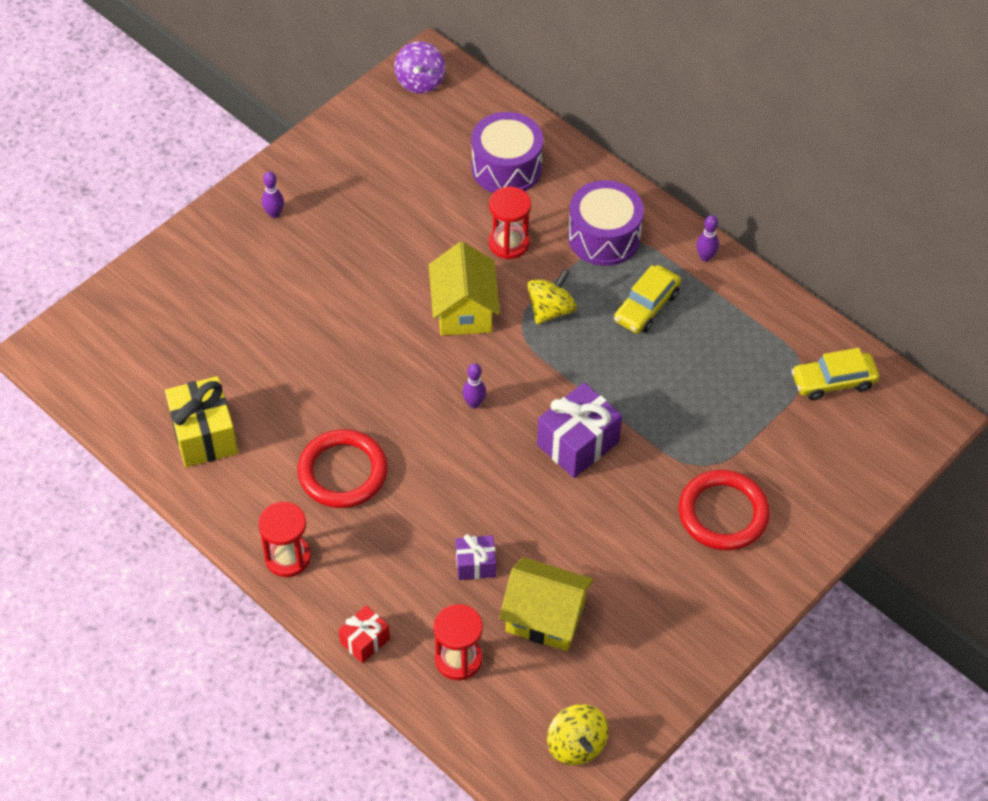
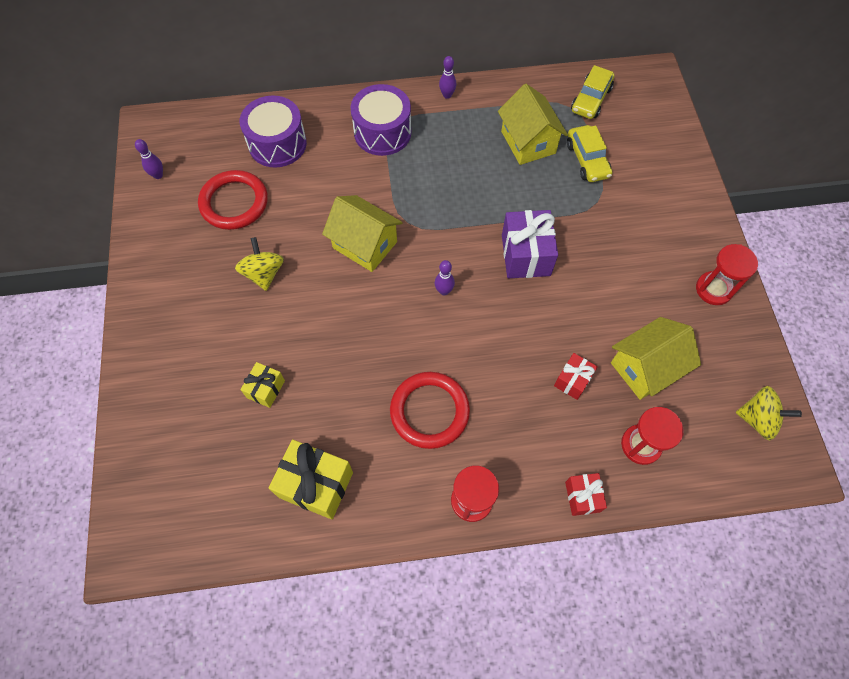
camera: 50 degrees left, 10 degrees up
purple bowling pin [262,171,284,218] -> purple bowling pin moved to [135,139,163,179]
purple spinning top [394,42,445,94] -> none
purple gift [456,534,496,580] -> red gift [554,353,598,400]
red hourglass [489,187,531,259] -> red hourglass moved to [696,244,758,305]
yellow spinning top [527,269,577,324] -> yellow spinning top moved to [235,237,284,291]
yellow car [614,265,681,333] -> yellow car moved to [567,125,612,182]
red ring [679,470,770,550] -> red ring moved to [198,170,268,230]
none -> yellow gift [240,362,285,408]
none -> yellow house [498,84,568,165]

